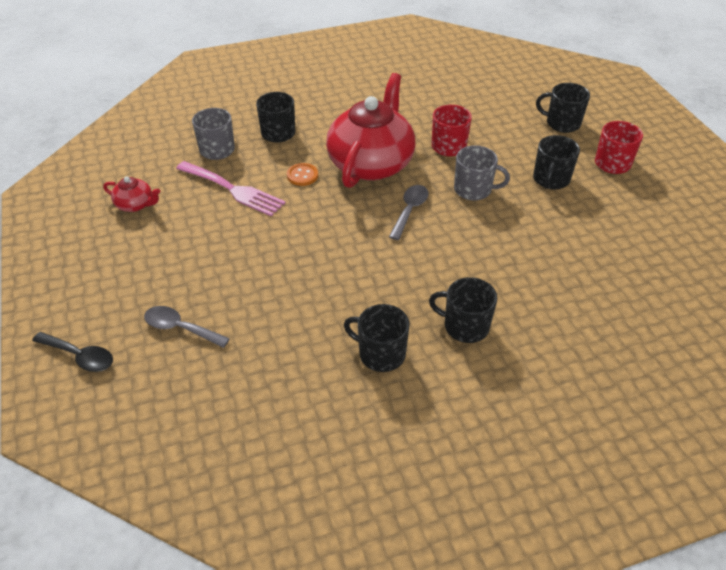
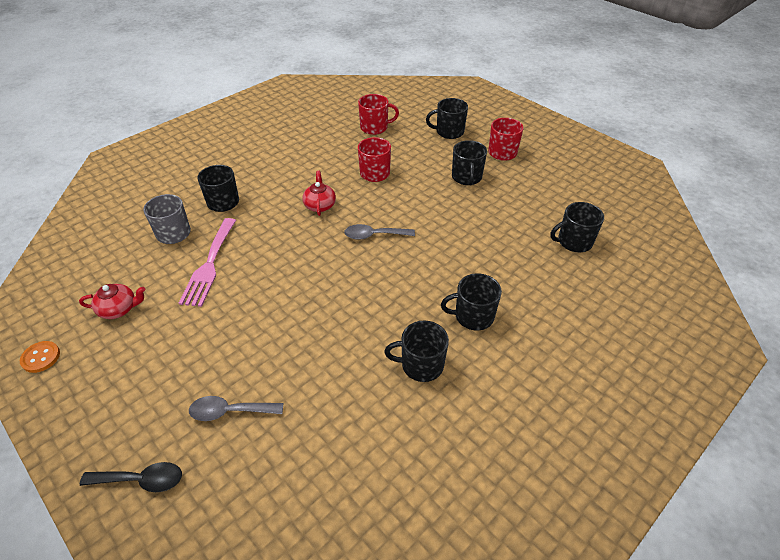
camera: 25 degrees left, 0 degrees up
pink fork [176,161,285,216] -> pink fork turned 90 degrees clockwise [179,218,236,307]
orange button [287,163,318,186] -> orange button moved to [20,341,60,373]
red teapot [326,73,416,188] -> red teapot [302,171,336,216], size x0.42
grey spoon [389,185,429,240] -> grey spoon turned 90 degrees counterclockwise [344,224,415,240]
grey mug [454,145,510,201] -> none
none -> red mug [358,94,399,135]
none -> black mug [550,202,604,252]

